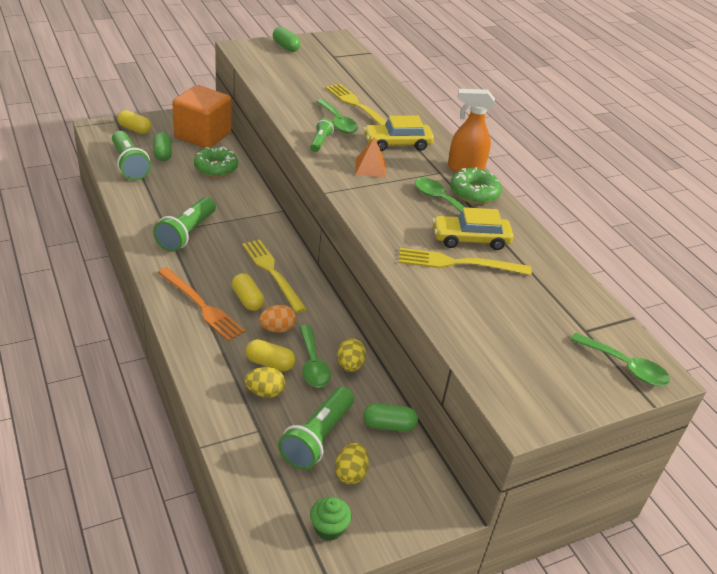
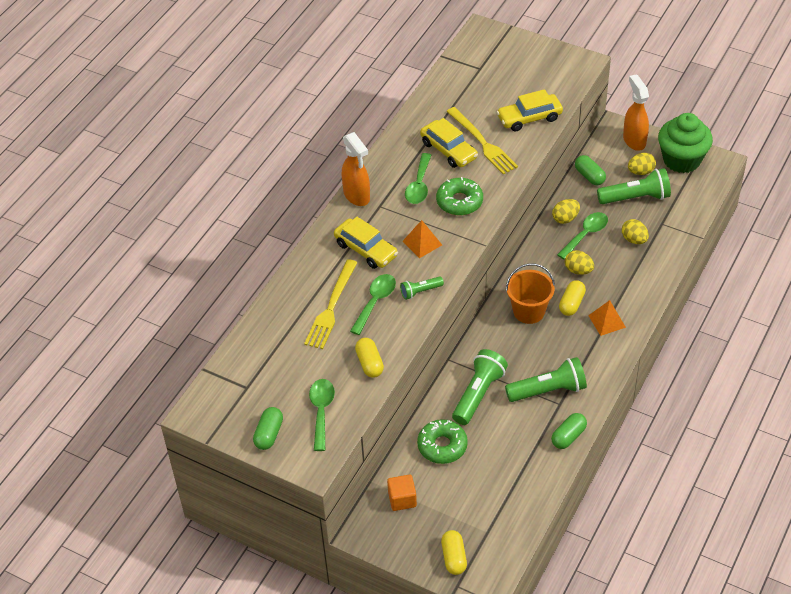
camera: 120 degrees left, 10 degrees up
green flashlight [112,131,151,180] -> green flashlight moved to [452,349,508,425]
green capsule [153,132,172,161] -> green capsule moved to [551,413,587,449]
orange fork [157,267,245,341] -> orange pyramid [588,300,626,336]
orange cube [172,85,231,148] -> orange cube [387,474,417,511], size x0.47
yellow fork [242,239,307,313] -> orange bucket [506,263,555,324]
yellow capsule [246,339,295,371] -> yellow capsule moved to [355,338,384,378]
orange egg [259,305,296,333] -> yellow egg [565,250,594,275]
green cupcake [310,497,351,541] -> green cupcake [658,113,713,173], size x2.08
green donut [450,167,502,204] -> green donut moved to [436,177,483,215]
green spoon [571,333,670,386] -> green spoon moved to [309,379,335,451]
none -> yellow car [497,89,563,131]
none -> orange spray bottle [623,74,649,151]

